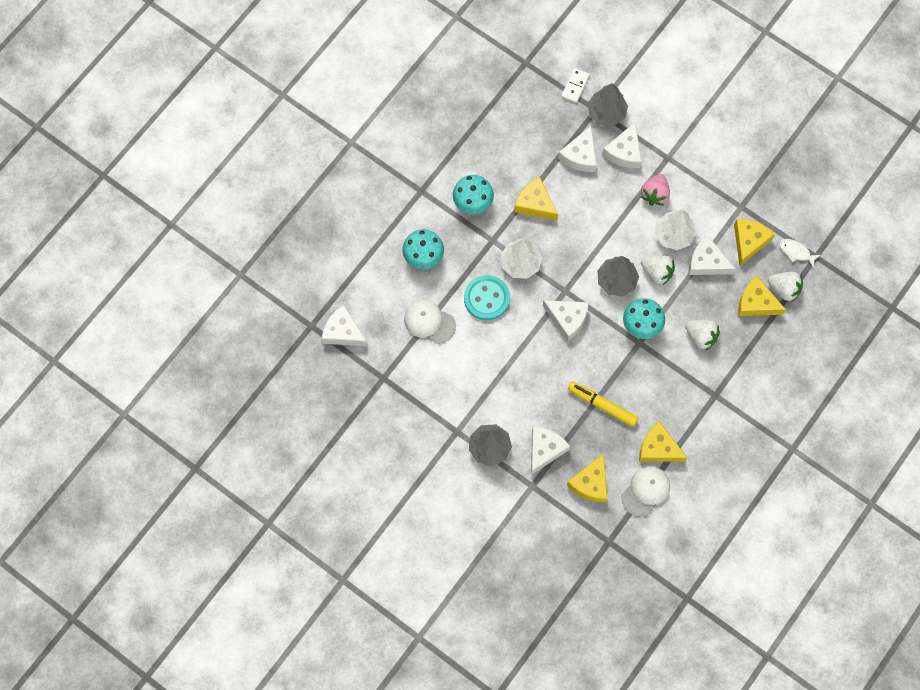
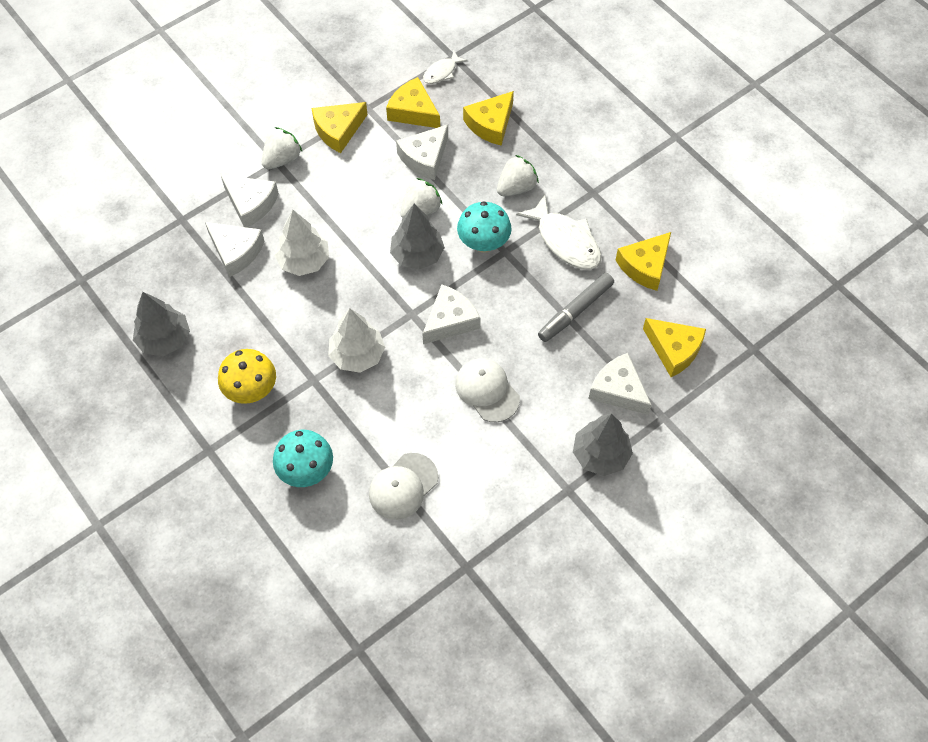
camera: 75 degrees left, 10 degrees down
white cheese [322,305,368,346] -> none
turquoise mushroom [453,175,494,214] -> yellow mushroom [218,349,276,404]
turquoise button [464,275,510,320] -> none
yellow cheese [514,177,558,220] -> yellow cheese moved to [312,102,367,153]
white domino [561,68,590,103] -> none
yellow marker [568,381,639,427] -> grey marker [538,273,614,342]
grey tree [588,83,628,126] -> grey tree moved to [133,292,190,356]
white cap [621,466,670,517] -> white cap moved to [455,358,520,422]
pink strawberry [641,174,670,206] -> none
white tree [655,209,696,250] -> white tree moved to [274,210,329,276]
white strawberry [768,272,803,302] -> white strawberry moved to [262,127,302,169]
none -> white fish [516,195,602,270]

